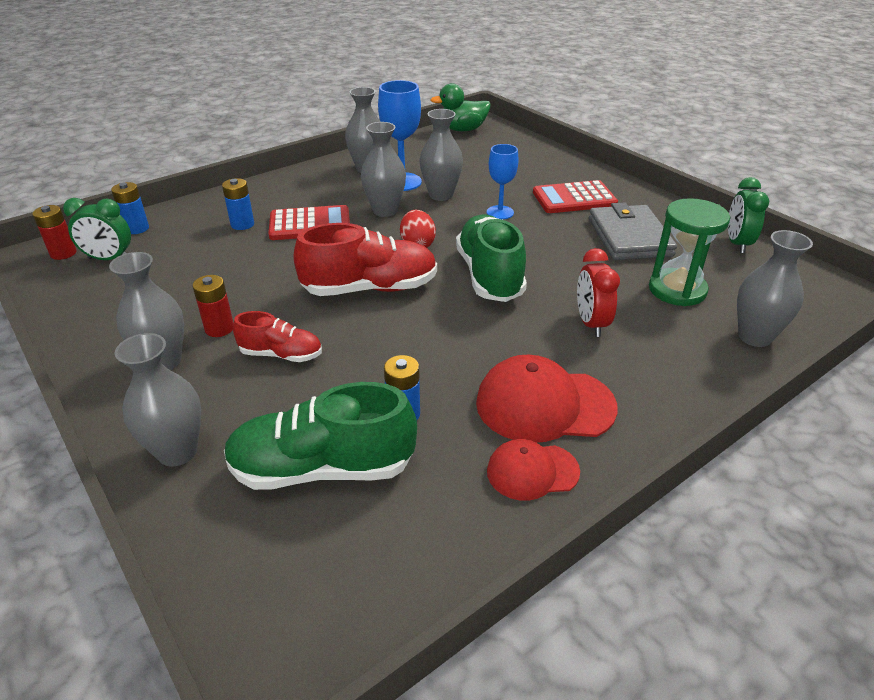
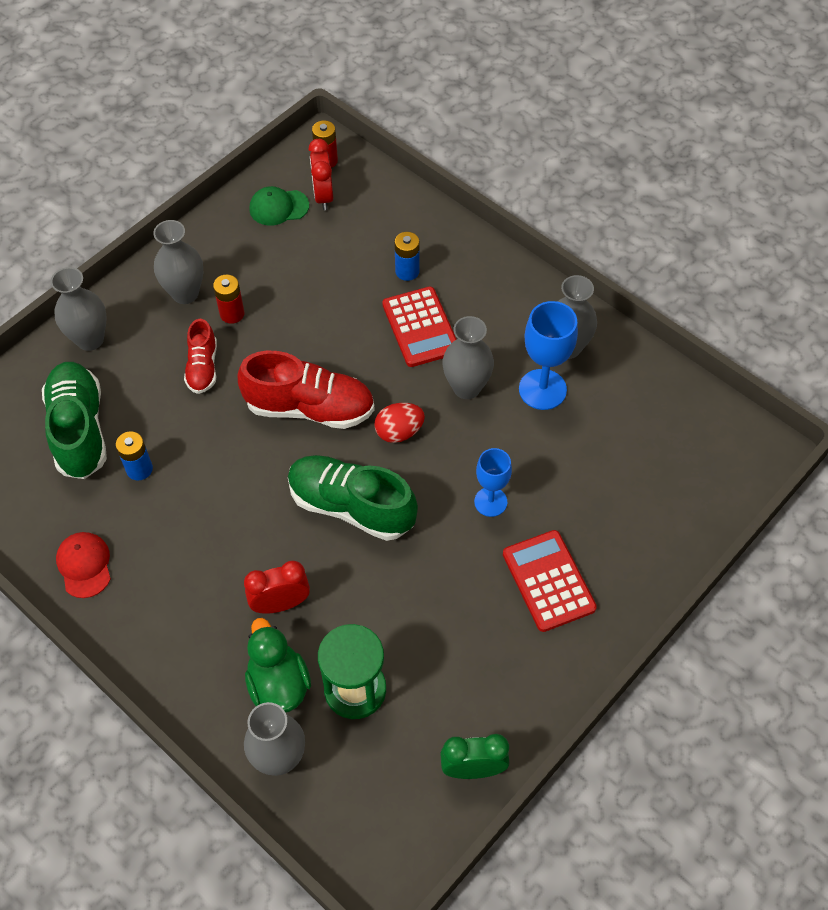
camera: 80 degrees right, 20 degrees up
green clock [63,198,131,260] -> red clock [309,139,333,210]
blue battery [111,182,149,234] -> none
red shoe [294,223,437,296] -> red shoe turned 60 degrees counterclockwise [238,351,375,429]
grey vase [420,109,463,201] -> none
green duck [431,83,490,131] -> green duck moved to [245,618,311,713]
green shoe [456,214,527,302] -> green shoe turned 135 degrees counterclockwise [288,455,418,541]
red cap [476,355,618,443] -> none
grey wallet [589,202,677,260] -> none
none -> green cap [249,186,309,226]

